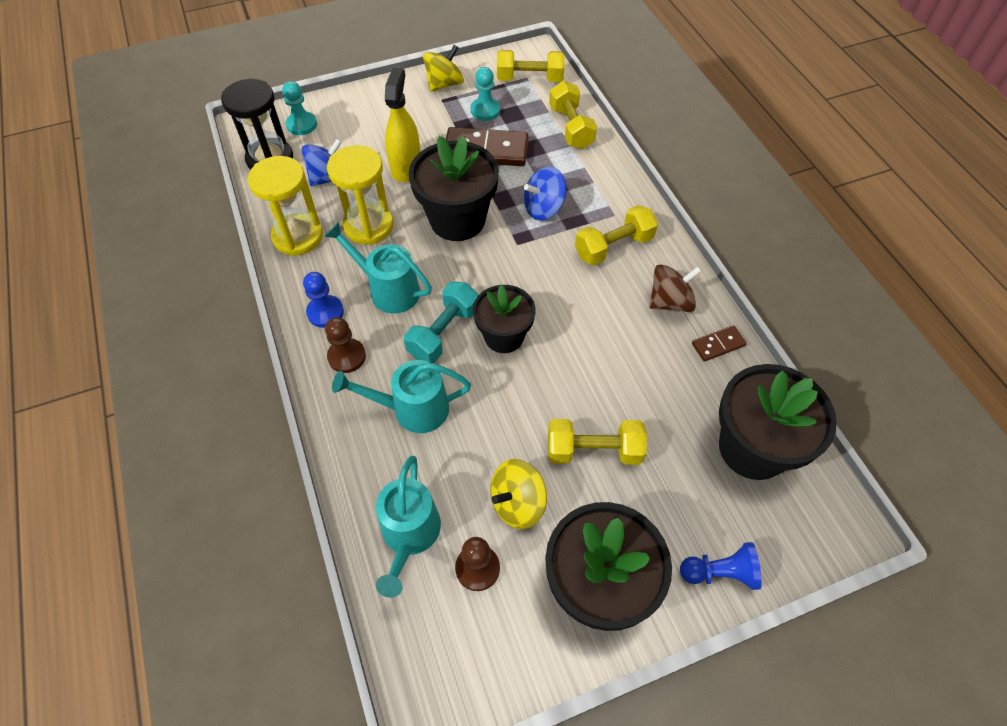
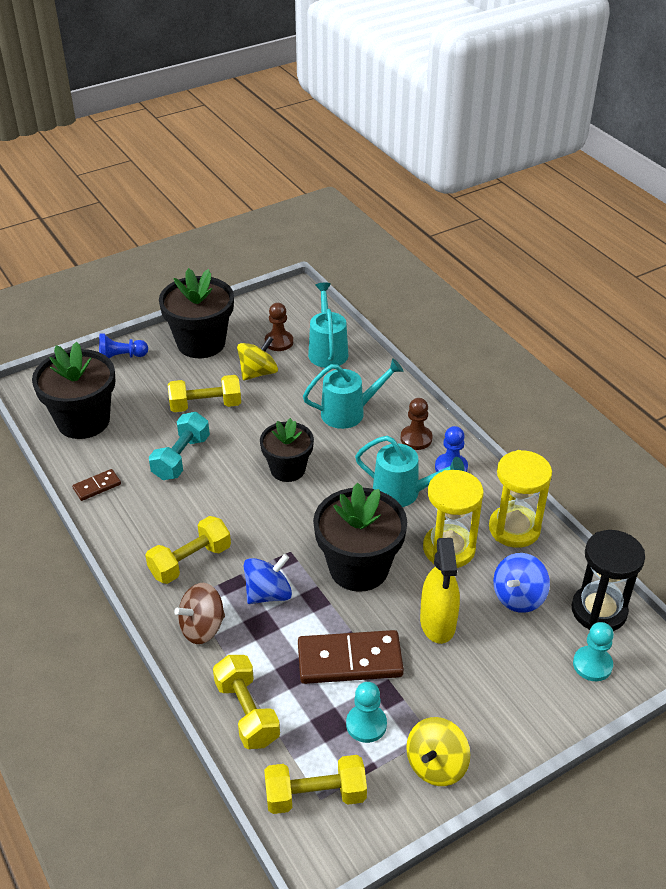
camera: 170 degrees right, 15 degrees down
turquoise dumbbell [404,281,478,363] -> turquoise dumbbell moved to [149,412,210,480]
brown spinning top [649,264,702,312] -> brown spinning top moved to [174,583,225,644]

